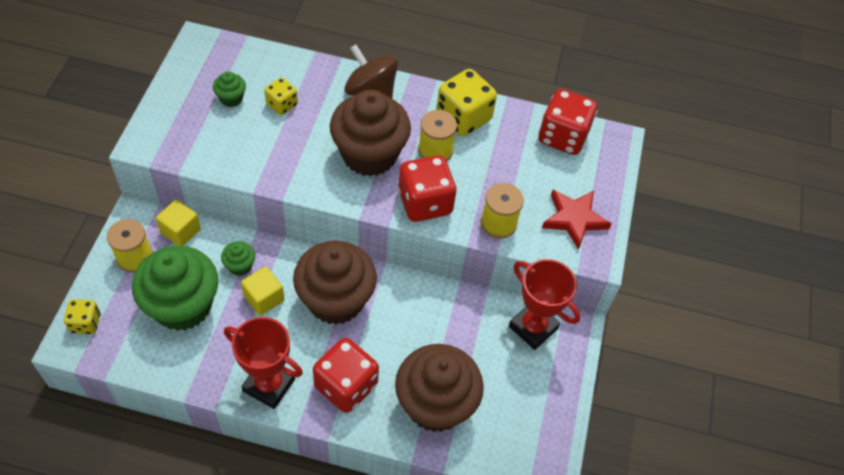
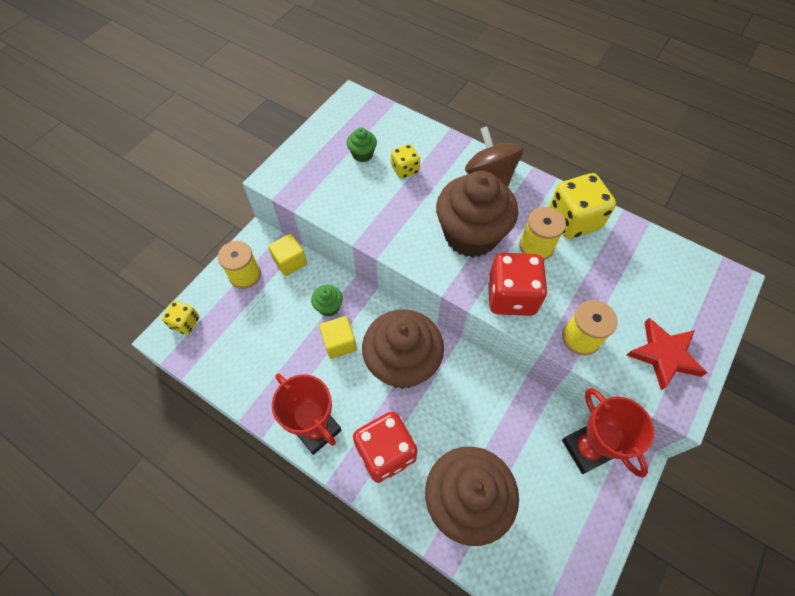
camera: 25 degrees right, 5 degrees up
green cupcake [132,245,219,331] -> none
red dice [539,89,597,155] -> none

